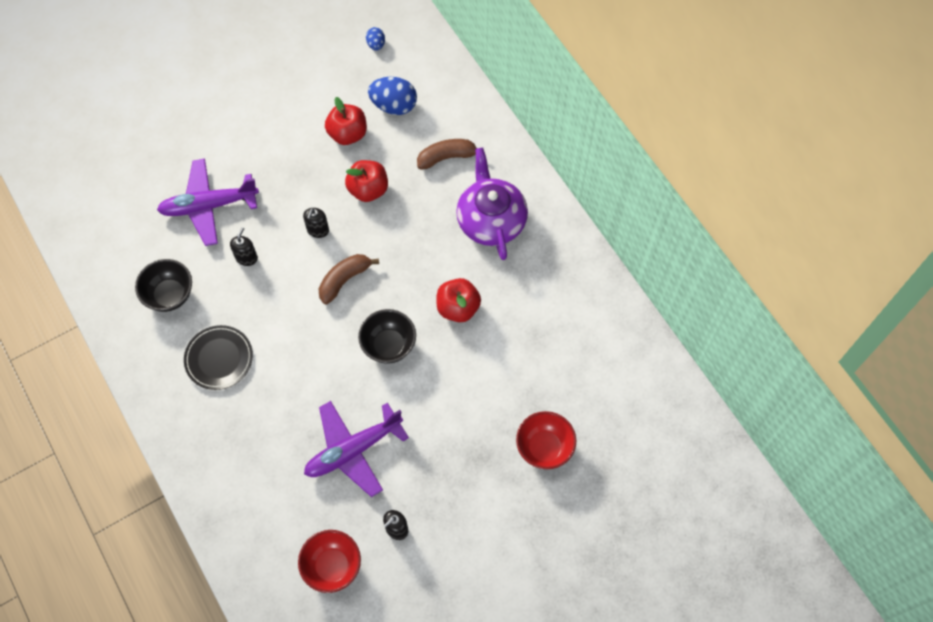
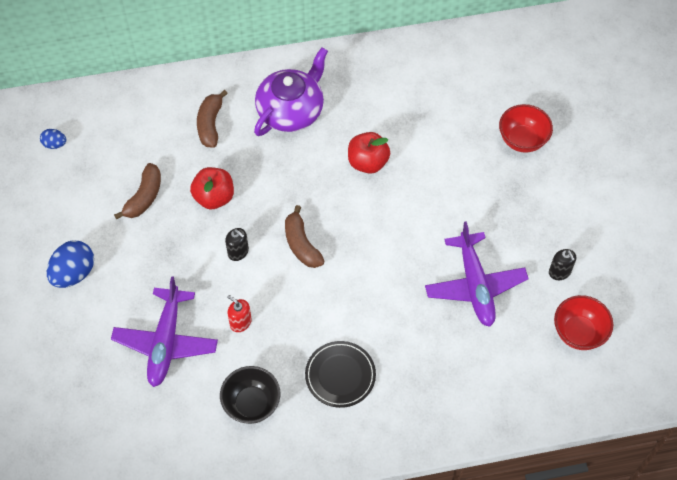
camera: 70 degrees left, 5 degrees down
black soap dispenser [230,227,258,266] -> red soap dispenser [227,295,252,332]
red apple [325,97,367,145] -> brown banana [114,163,161,220]
black bowl [358,309,416,364] -> none
blue egg [368,77,417,115] -> blue egg moved to [47,241,94,288]
purple teapot [456,148,528,260] -> purple teapot turned 120 degrees clockwise [254,47,328,136]

